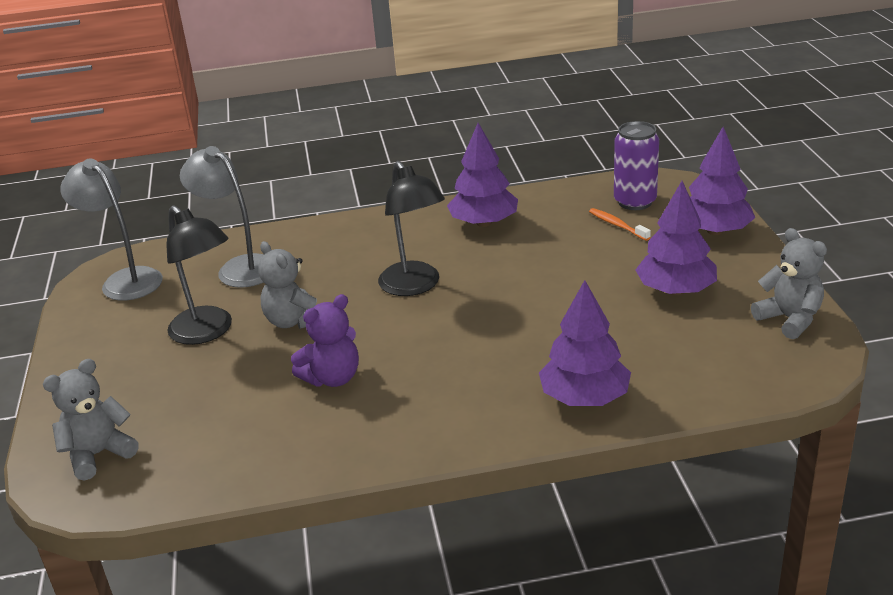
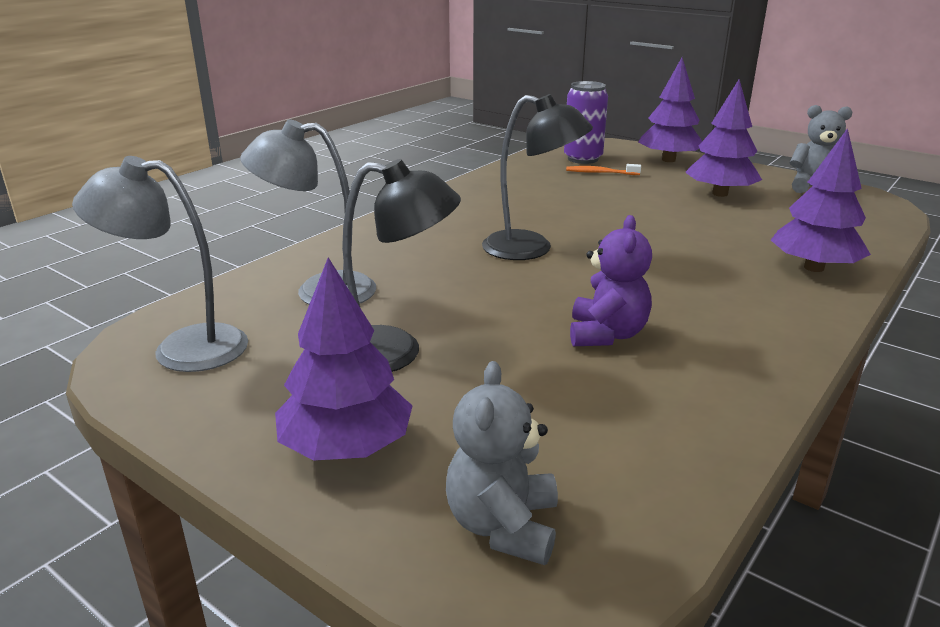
camera: 45 degrees left, 5 degrees down
grey teddy bear [258,241,317,329] -> none
purple tree [447,123,518,227] -> purple tree moved to [275,257,412,461]

